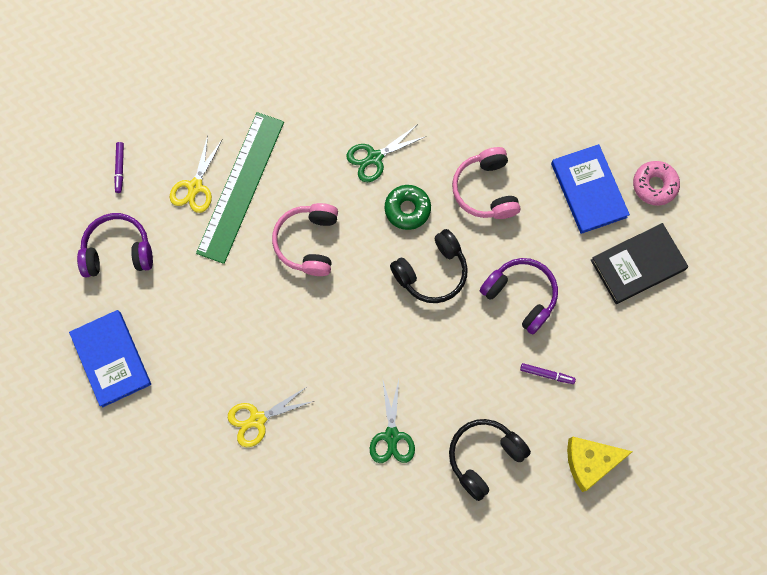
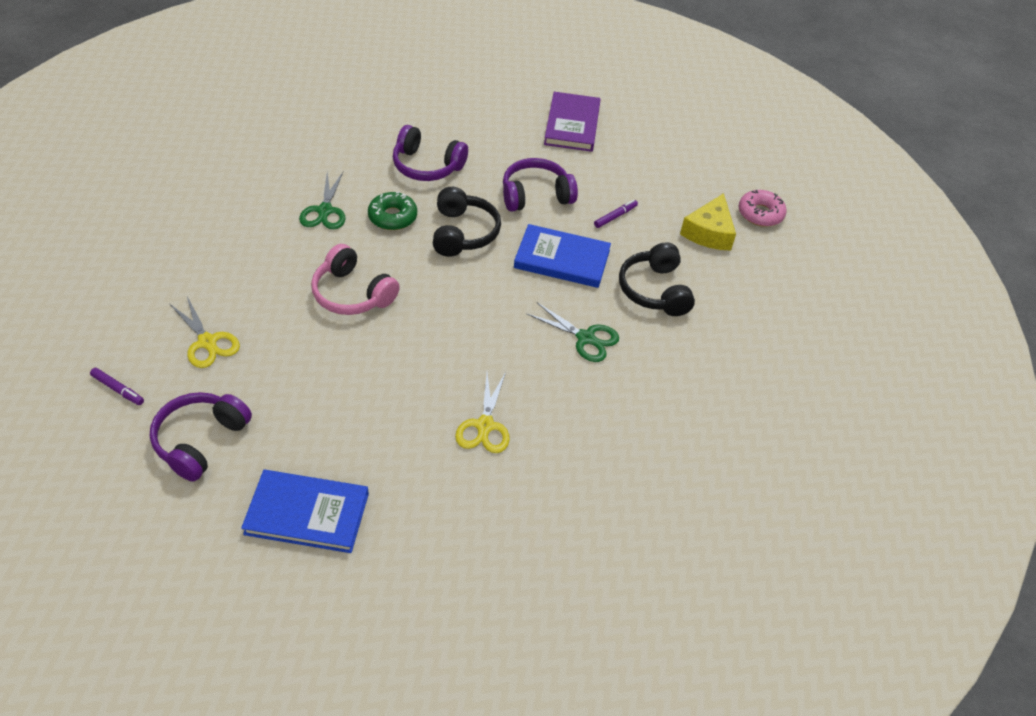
camera: 60 degrees left, 25 degrees down
green ruler [196,112,284,264] -> none
pink headphones [452,147,520,219] -> purple headphones [393,125,468,181]
blue book [551,144,630,234] -> blue book moved to [514,224,611,288]
black book [591,223,688,304] -> purple book [544,92,601,152]
pink donut [633,161,680,206] -> pink donut moved to [738,190,787,227]

